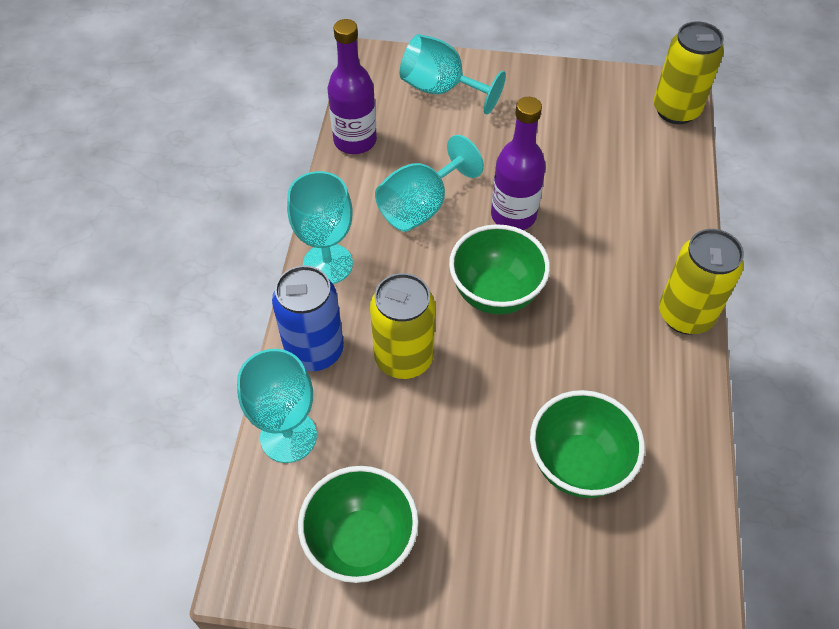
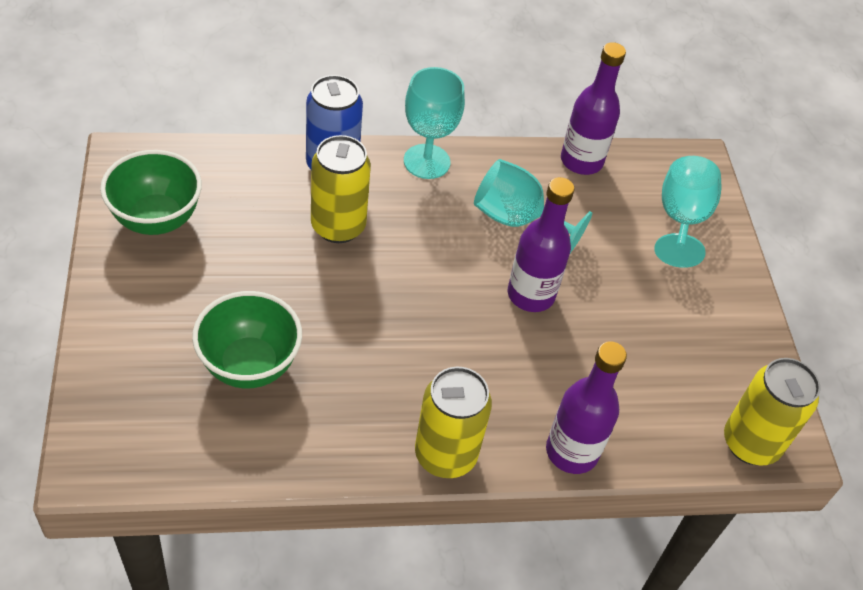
camera: 70 degrees right, 5 degrees down
turquoise goblet [237,349,317,463] -> none
green bowl [449,224,550,315] -> none
none -> purple bottle [546,341,627,474]

